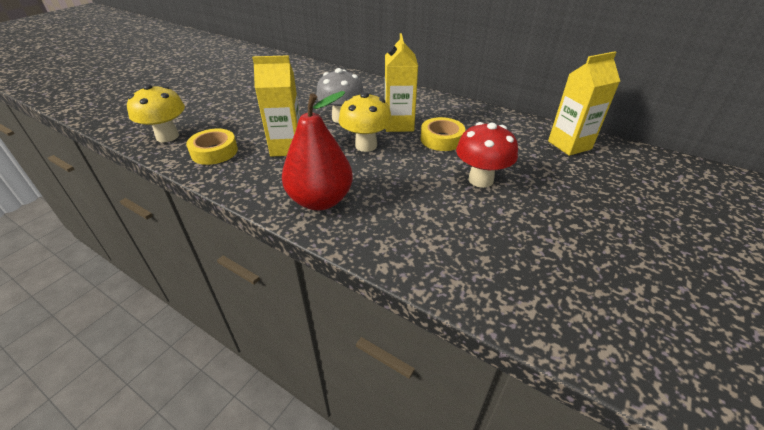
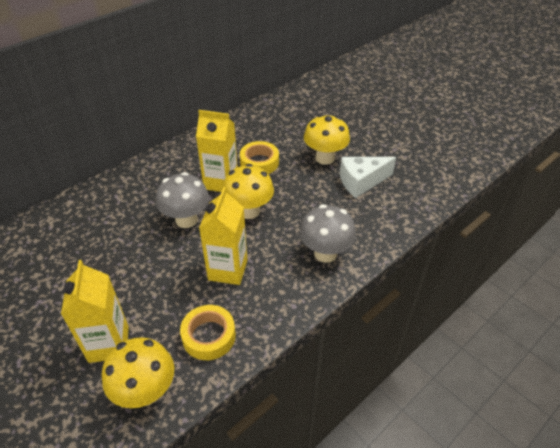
camera: 75 degrees left, 5 degrees up
red pear [282,91,353,210] -> grey mushroom [300,204,356,263]
red mushroom [456,122,518,188] -> yellow mushroom [304,114,350,165]
yellow carton [548,51,620,156] -> yellow carton moved to [61,260,129,363]
none -> white cheese [340,157,396,198]

